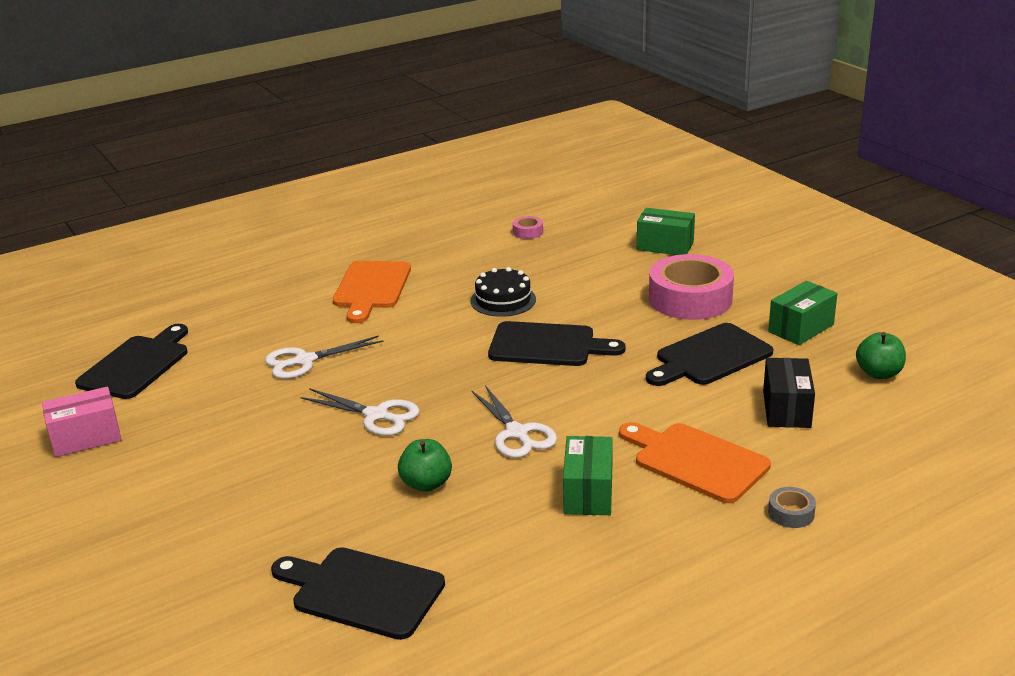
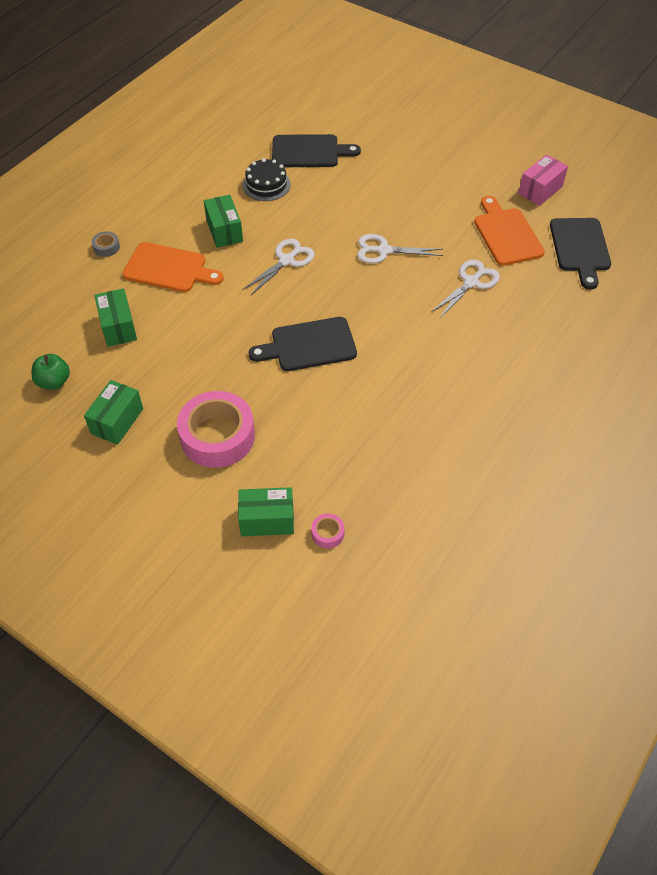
camera: 155 degrees right, 25 degrees up
orange cutting board [333,261,411,323] -> orange cutting board moved to [474,196,545,266]
green apple [398,439,452,492] -> none
black cake [471,267,536,317] -> black cake moved to [242,158,291,201]
white scissors [471,385,557,458] -> white scissors turned 90 degrees clockwise [242,239,314,296]
pink tape [513,216,543,239] -> pink tape moved to [311,514,344,548]
black cutting board [646,323,773,386] -> none
black box [763,358,815,428] -> green box [94,288,137,347]

